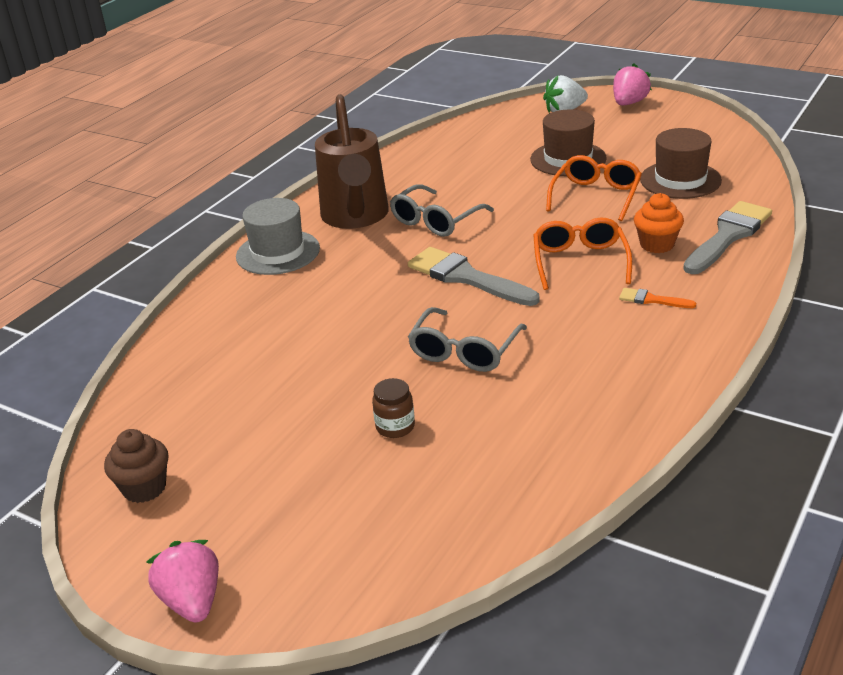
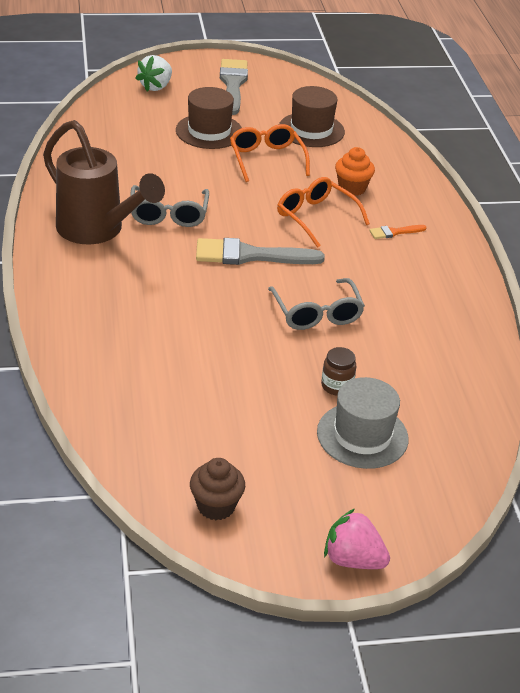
camera: 45 degrees left, 5 degrees up
grey hat [236,198,320,275] -> grey hat moved to [317,377,409,469]
pink strawberry [613,63,652,106] -> none
grey brush [683,201,772,274] -> grey brush moved to [220,59,248,115]

